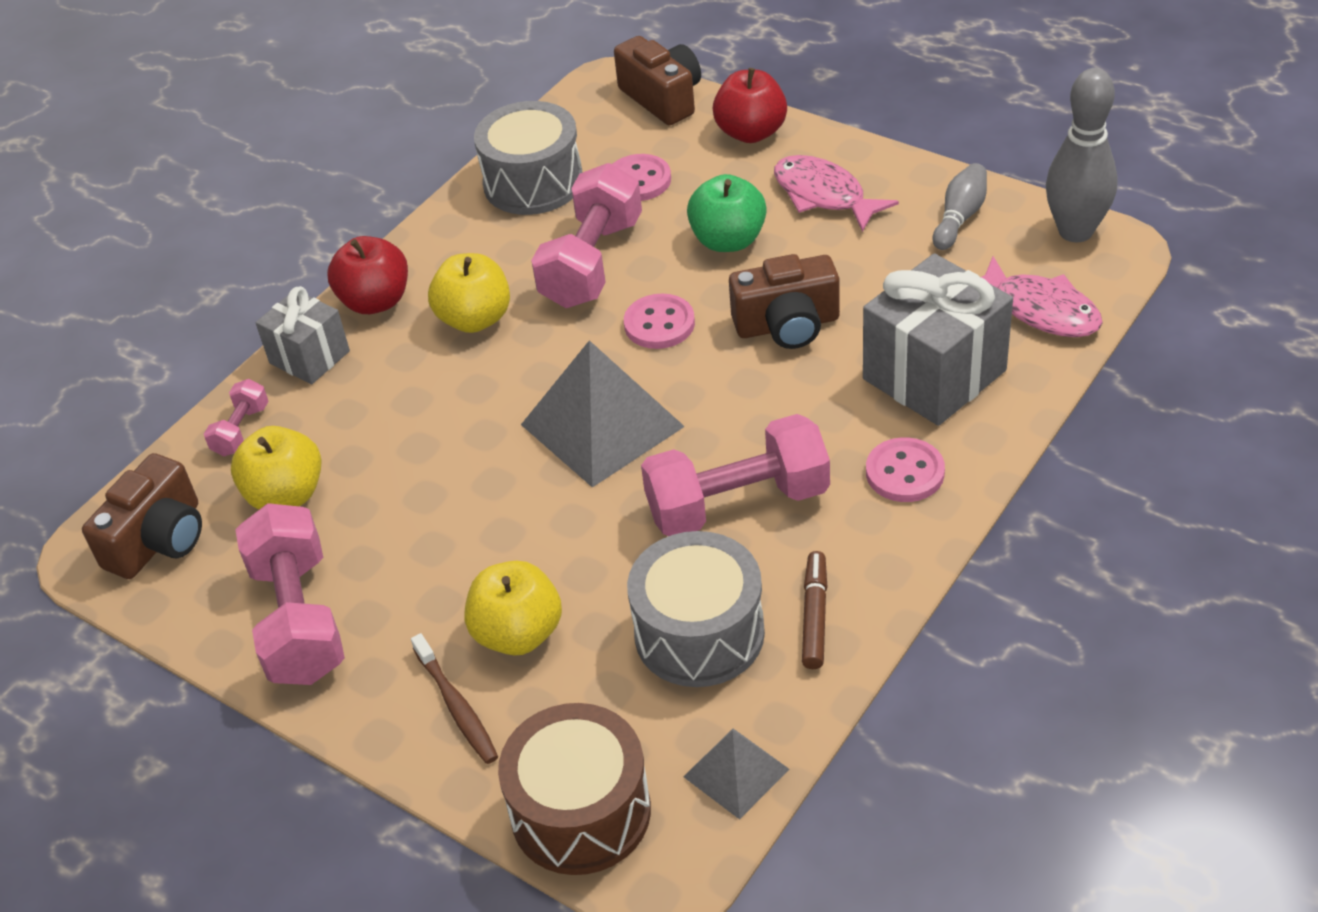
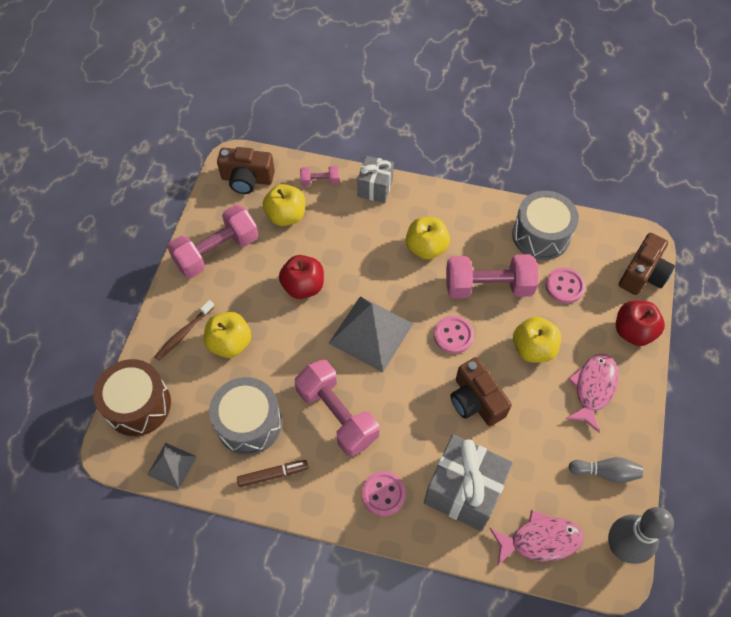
camera: 65 degrees right, 15 degrees up
red apple [327,236,408,314] -> red apple moved to [279,255,324,299]
green apple [687,174,767,252] -> yellow apple [513,317,561,363]
pink fish [981,256,1103,337] -> pink fish turned 120 degrees counterclockwise [490,510,583,567]

